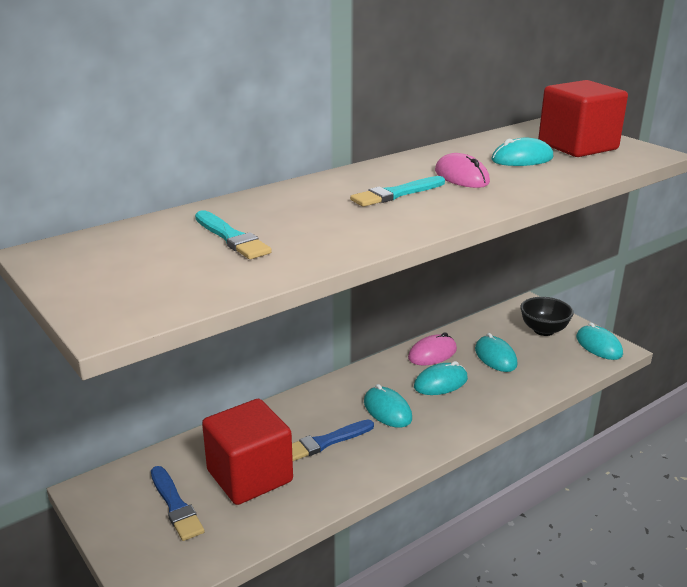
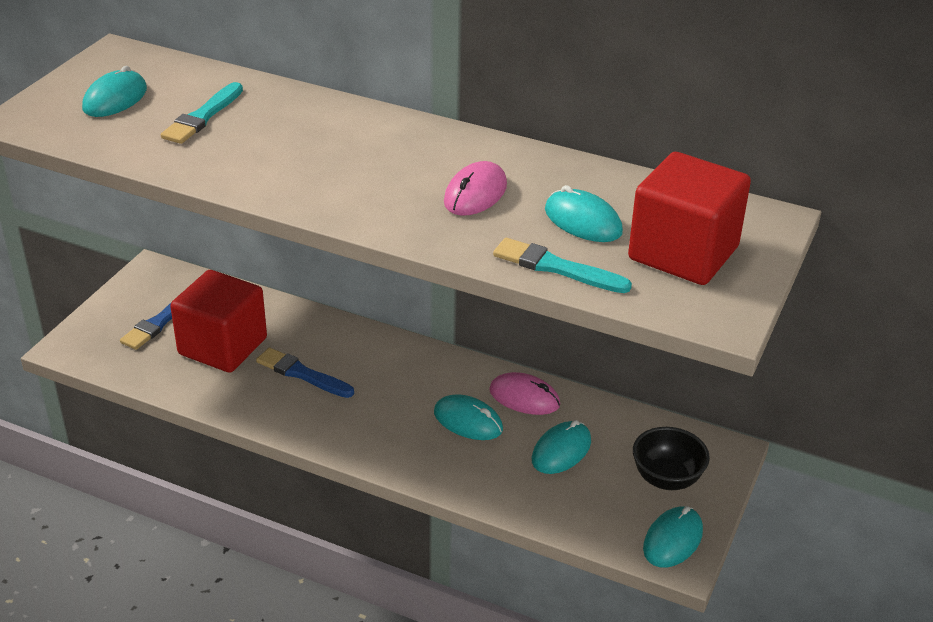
camera: 60 degrees right, 10 degrees up
turquoise brush [350,176,445,207] -> turquoise brush moved to [493,238,632,293]
turquoise mouse [364,384,412,428] -> turquoise mouse moved to [82,66,147,117]

